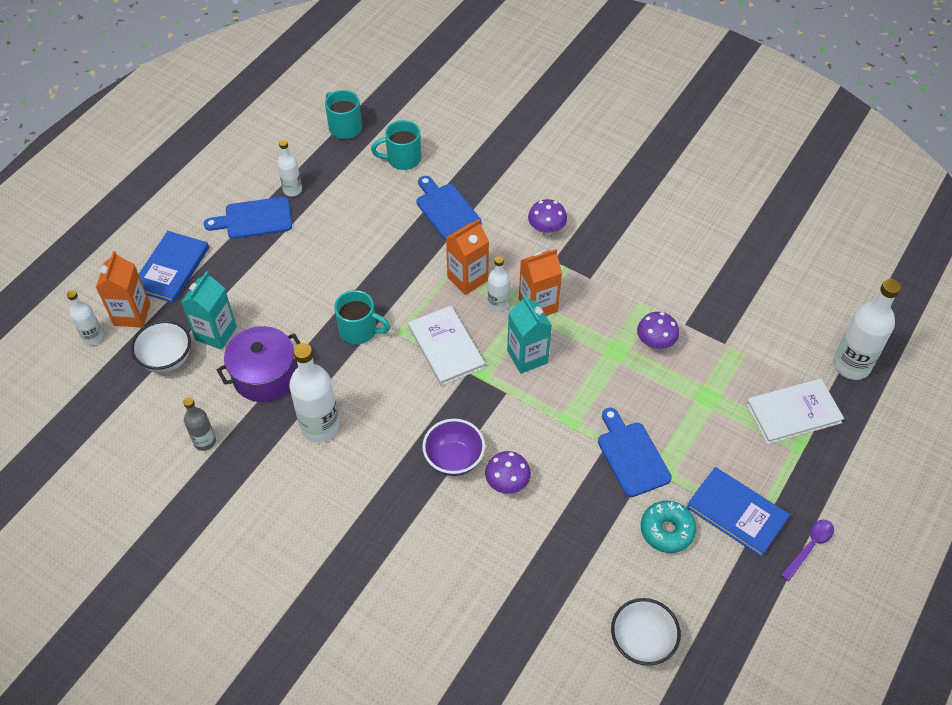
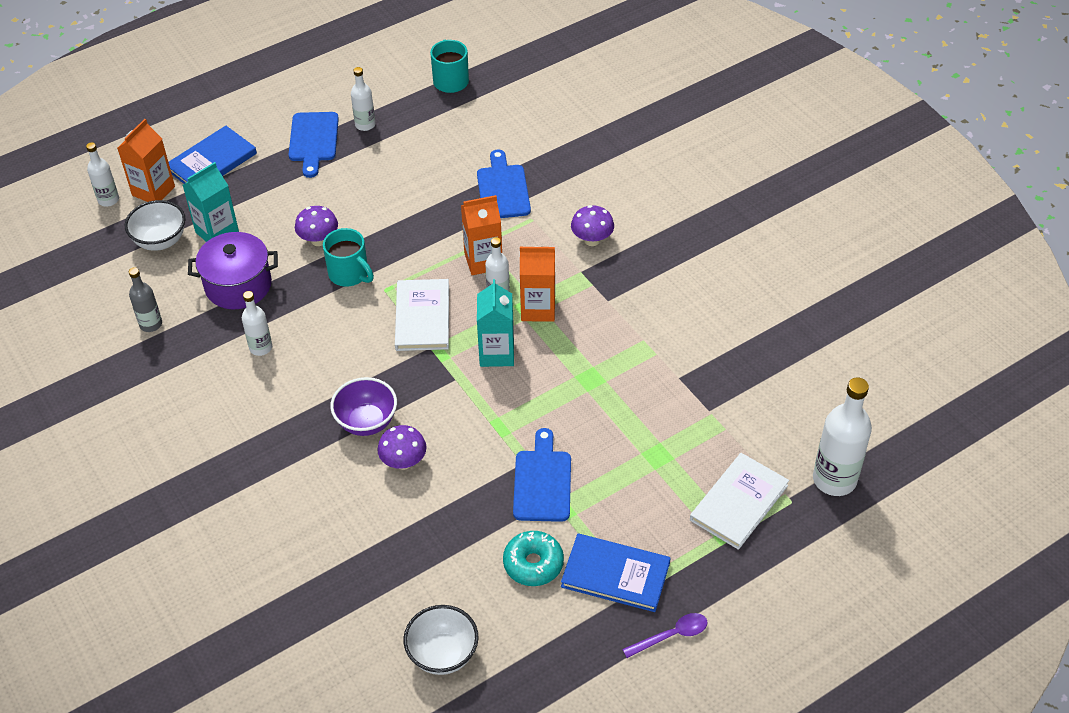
camera: 25 degrees right, 5 degrees down
blue cutting board [204,197,292,239] -> blue cutting board turned 105 degrees counterclockwise [289,112,339,178]
white bottle [289,343,340,442] -> white bottle [242,291,272,356], size x0.56
turquoise mug [371,120,421,170] -> none
purple mushroom [637,312,679,350] -> purple mushroom moved to [295,206,338,246]
blue book [686,467,790,557] -> blue book turned 45 degrees counterclockwise [561,533,670,612]
white book [746,378,844,444] -> white book turned 60 degrees counterclockwise [690,453,789,550]

